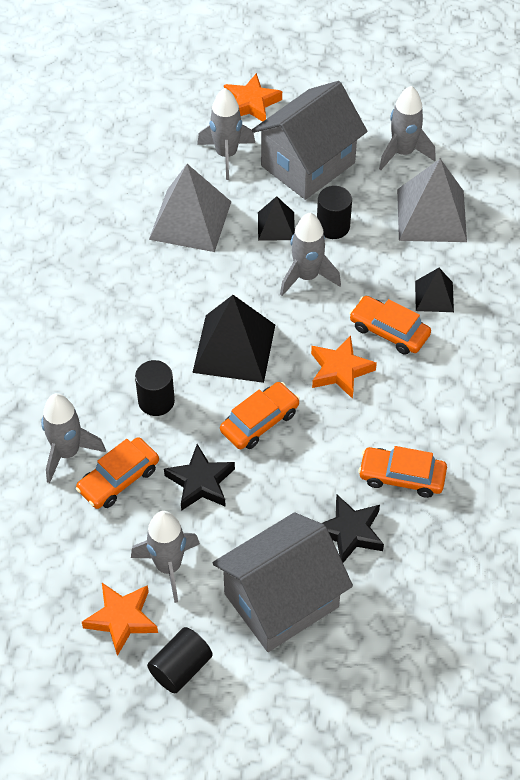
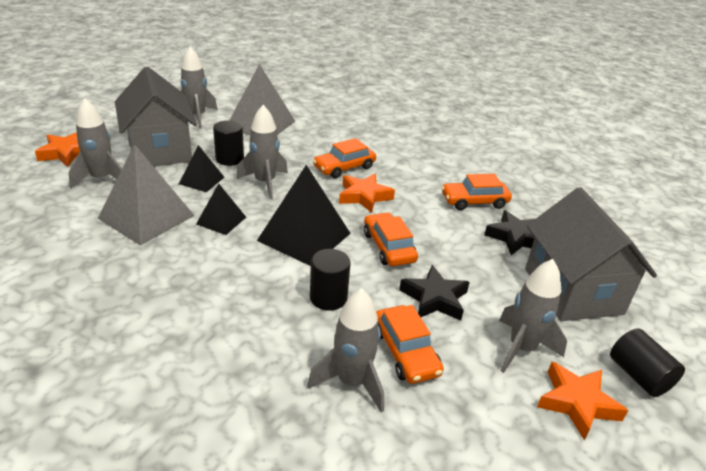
camera: 70 degrees left, 20 degrees down
orange car [358,446,447,498] -> orange car turned 45 degrees clockwise [441,174,512,210]
black pyramid [415,268,454,312] -> black pyramid moved to [196,183,246,235]

